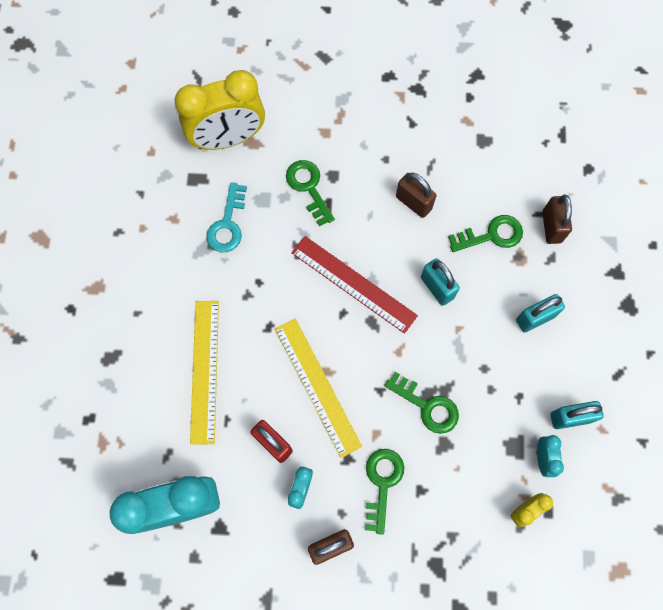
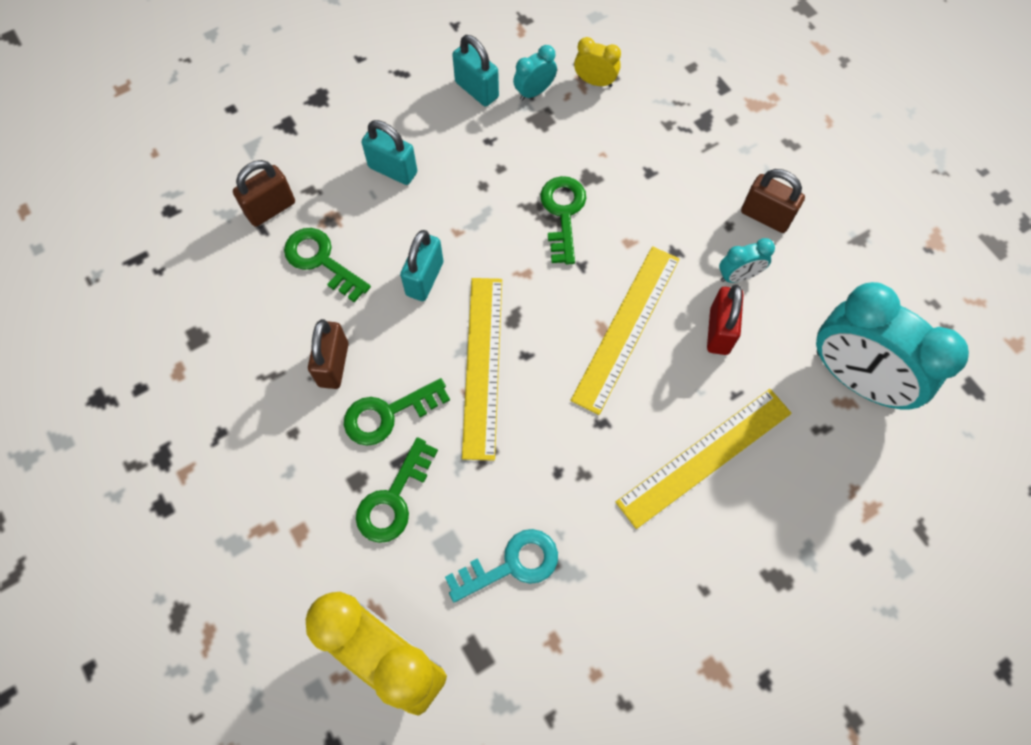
camera: 125 degrees left, 5 degrees down
red ruler [291,236,418,334] -> yellow ruler [462,278,502,461]
green key [365,449,404,535] -> green key moved to [344,378,450,446]

